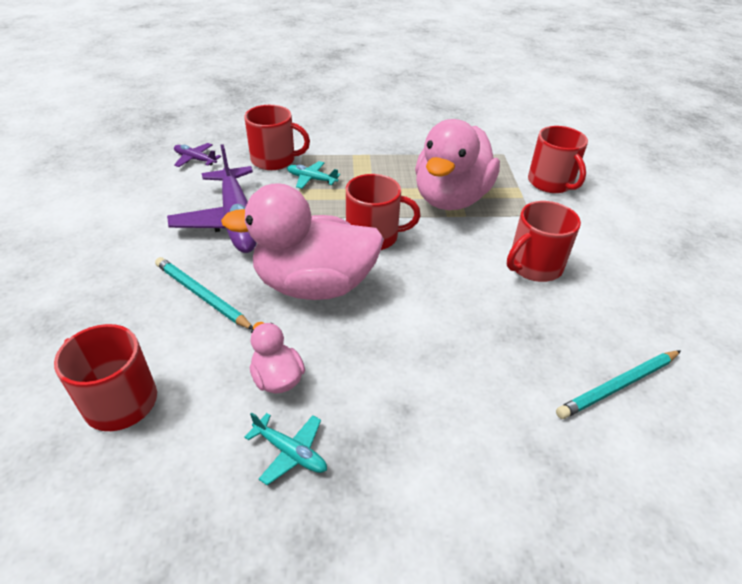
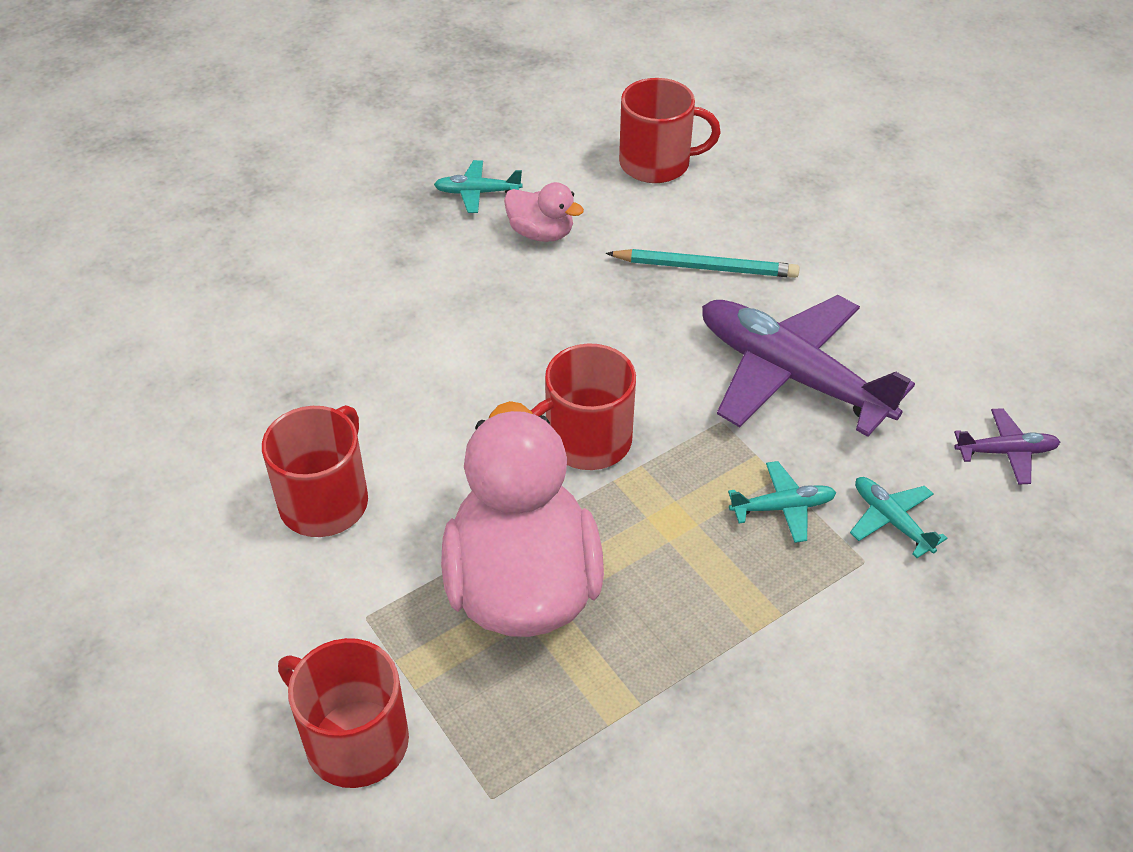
camera: 150 degrees right, 5 degrees up
pink duck [221,183,384,300] -> none
red mug [244,105,310,170] -> turquoise plane [850,477,947,558]
turquoise pencil [556,350,681,419] -> none

